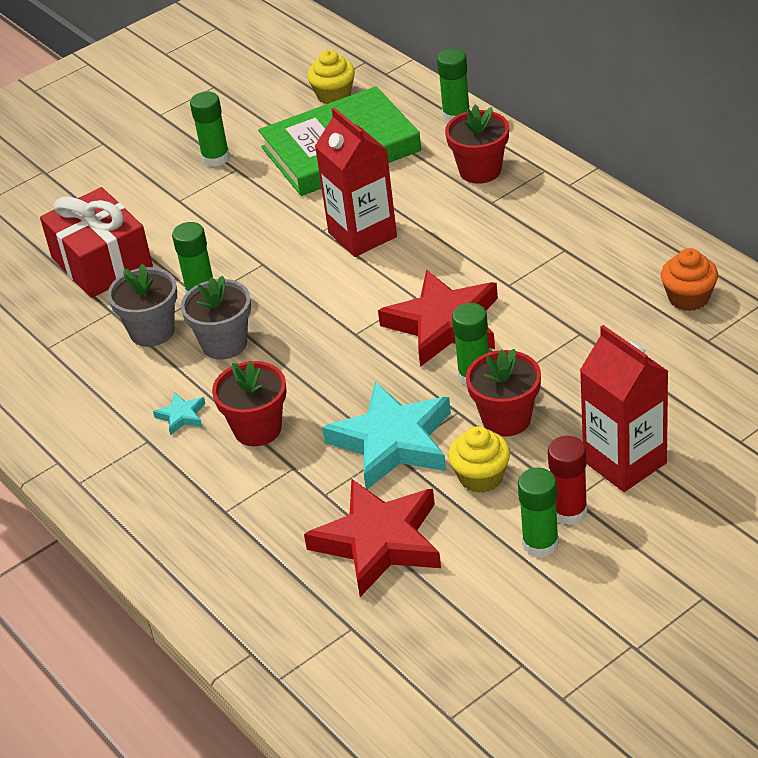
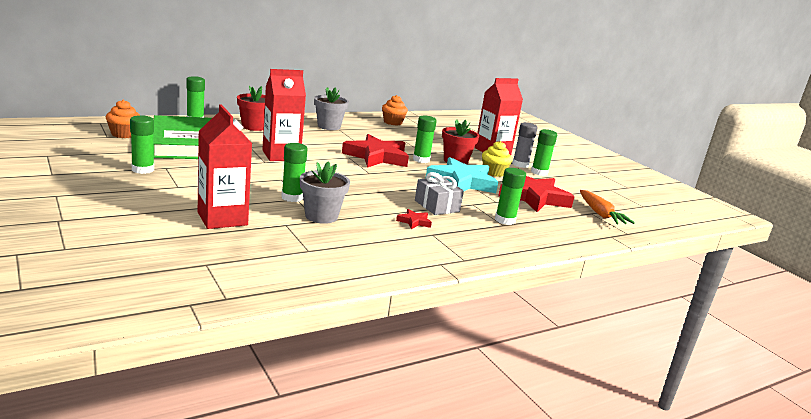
camera: 90 degrees left, 20 degrees down
red gift [40,187,153,298] -> red carton [198,104,252,229]
turquoise star [153,393,206,435] -> red star [396,209,432,229]
grey flower pot [181,276,251,360] -> grey flower pot moved to [314,87,349,130]
red flower pot [212,361,287,446] -> grey gift [415,172,464,215]
yellow cupcake [307,50,355,104] -> orange cupcake [106,100,140,138]
red glue stick [548,436,588,525] -> grey glue stick [512,122,538,168]
none -> green glue stick [495,168,526,225]
none -> orange carrot [580,190,635,224]

